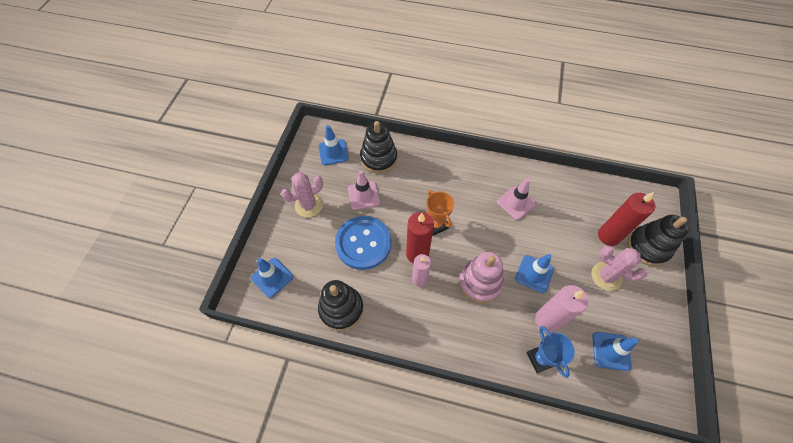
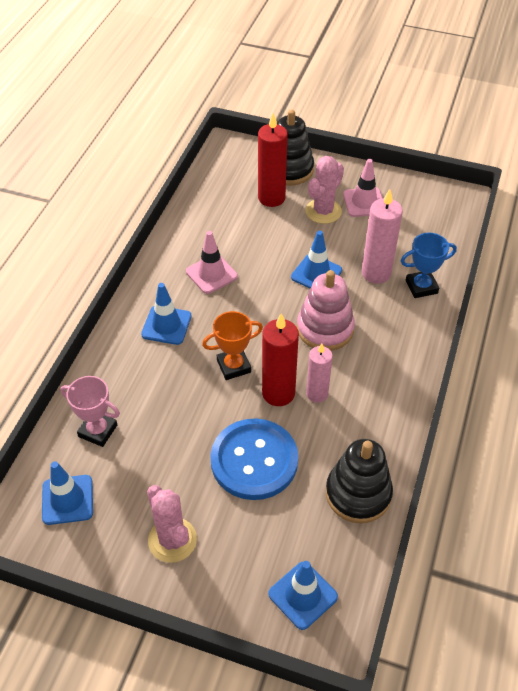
camera: 85 degrees left, 10 degrees down
pink traffic cone [348,171,380,210] -> pink traffic cone moved to [343,159,383,217]
black stacking toy [360,121,397,174] -> pink trophy [60,376,120,447]
blue traffic cone [592,332,639,371] -> blue traffic cone moved to [141,283,192,345]

